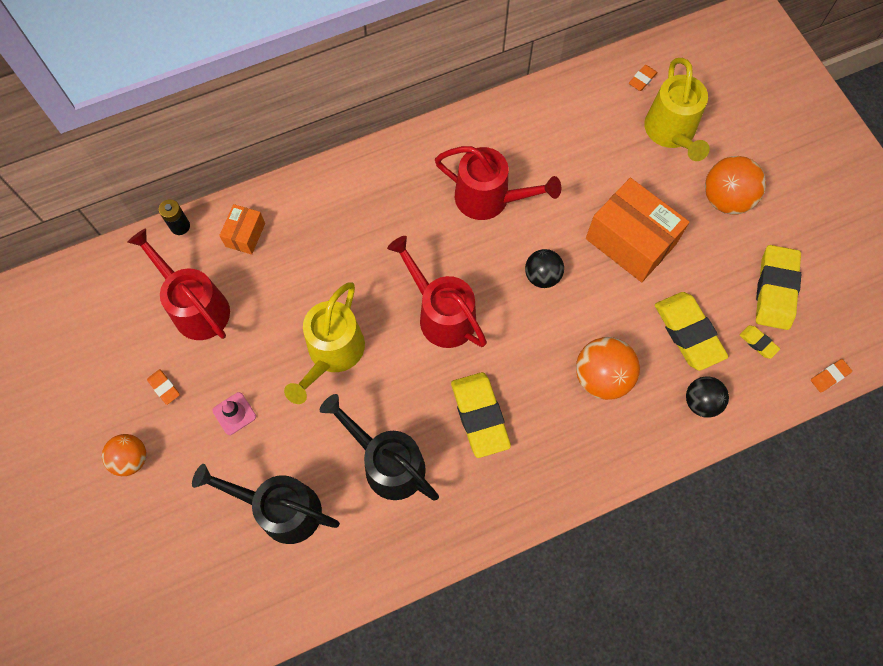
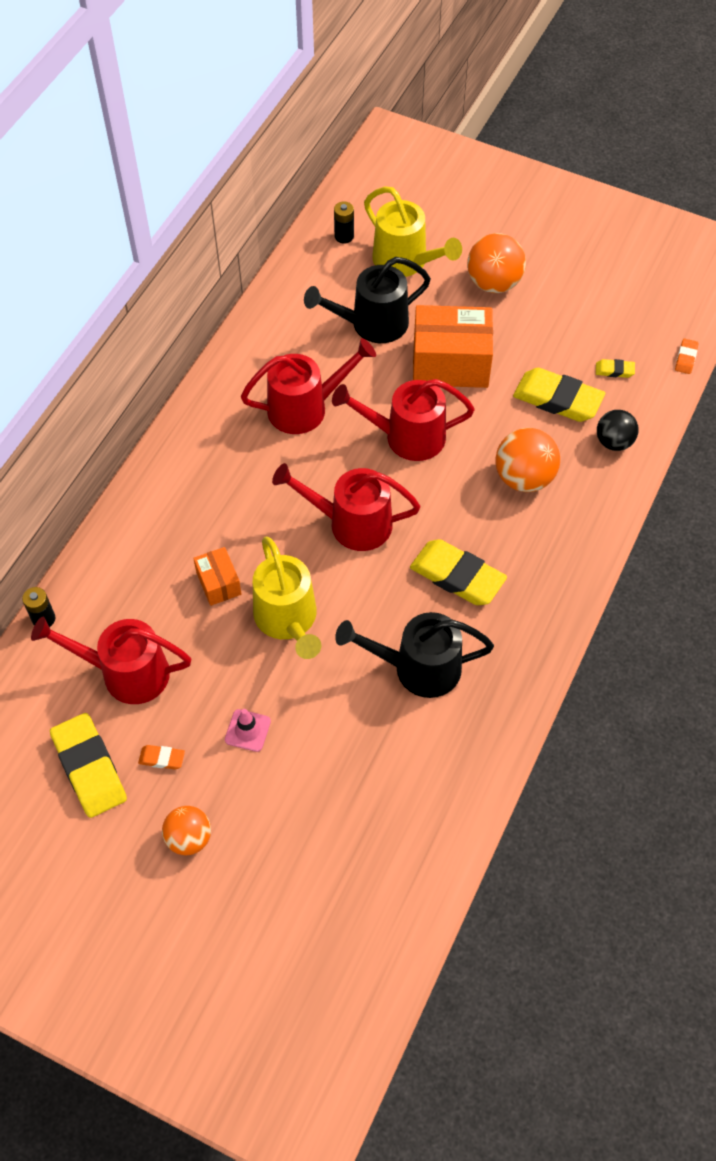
camera: 40 degrees left, 10 degrees down
black watering can [192,464,340,544] -> black watering can moved to [304,257,431,343]
orange box [219,204,265,254] -> orange box moved to [193,547,242,606]
black ball [525,249,564,288] -> red watering can [332,379,475,461]
orange eraser [629,65,658,91] -> black battery [334,201,354,243]
yellow eraser [756,245,801,330] -> yellow eraser moved to [50,713,127,818]

